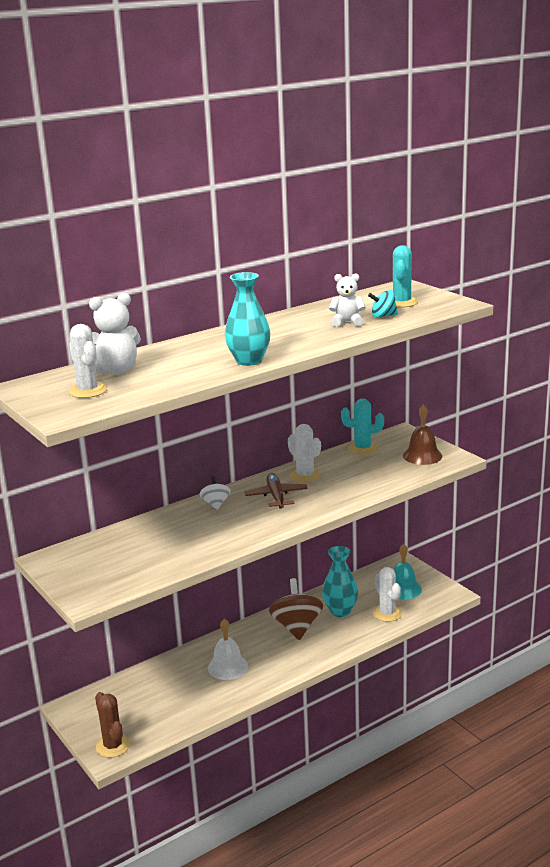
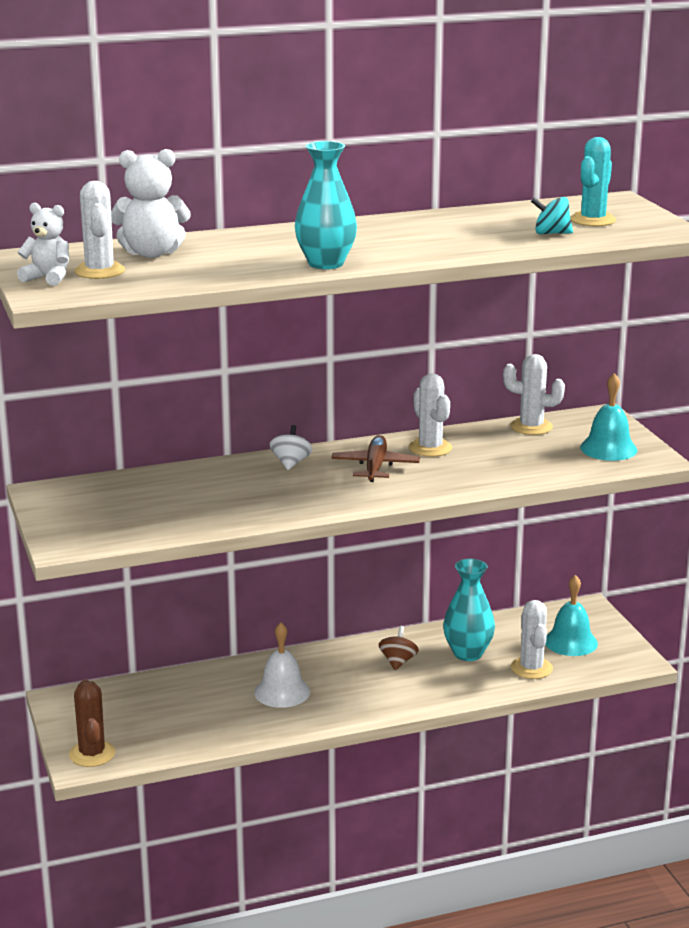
camera: 15 degrees right, 0 degrees up
brown spinning top [269,578,323,640] -> brown spinning top [379,626,419,670], size x0.53
white teddy bear [329,273,366,327] -> white teddy bear moved to [17,203,69,286]
turquoise cactus [341,399,384,455] -> white cactus [503,354,565,435]
brown bell [403,404,442,465] -> turquoise bell [580,373,637,461]

